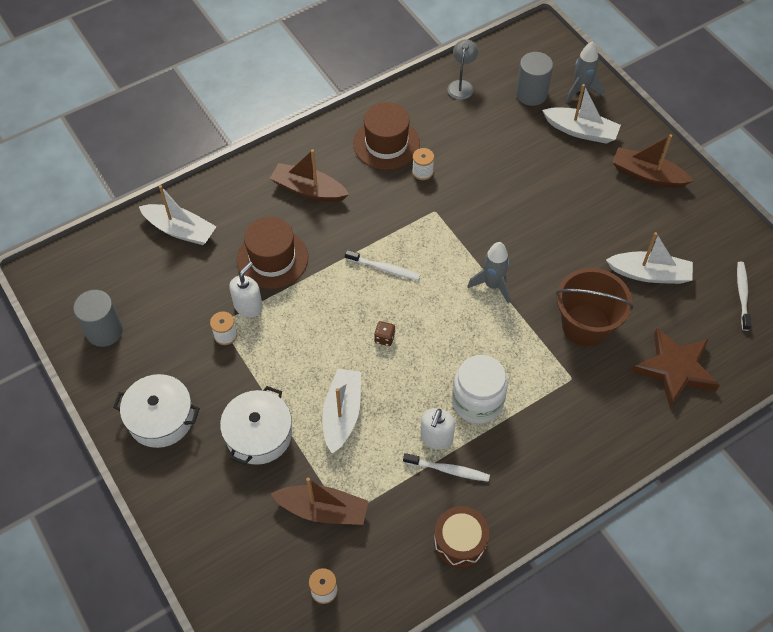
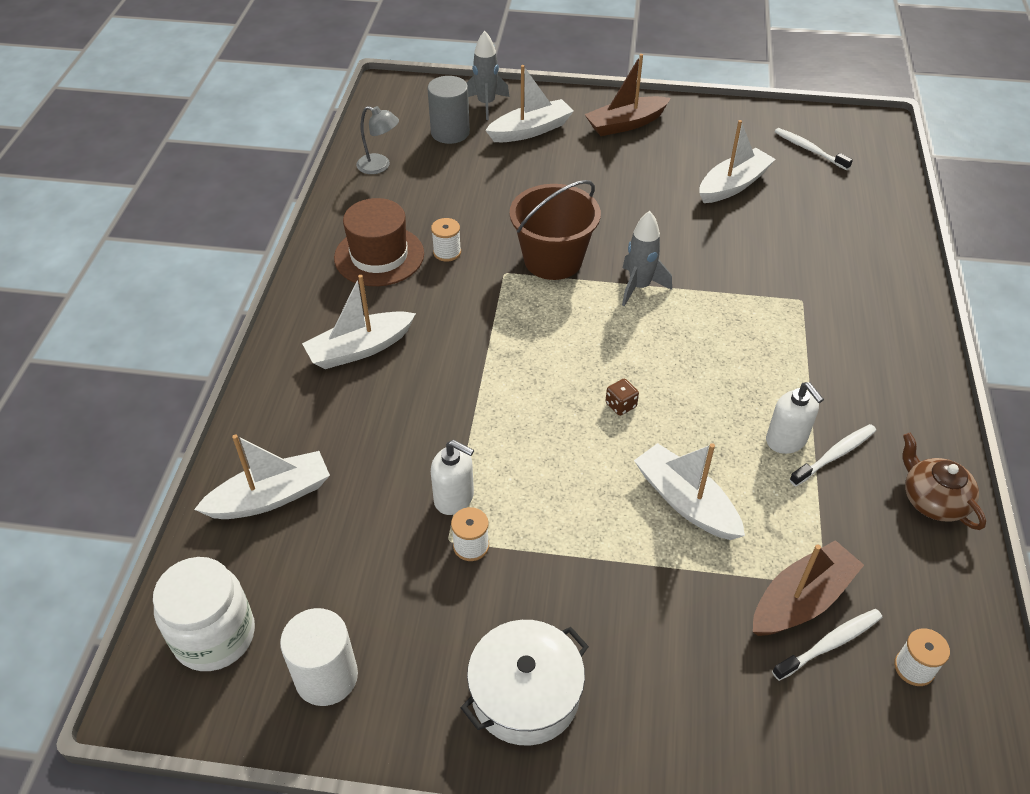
camera: 50 degrees left, 10 degrees down
grey cylinder [73,290,123,347] -> white cylinder [280,608,358,706]
white pot [220,386,292,465] -> none
white soap dispenser [229,262,263,317] -> white soap dispenser turned 135 degrees clockwise [431,440,474,515]
brown hat [237,217,308,289] -> none
brown boat [270,149,349,202] -> white boat [302,275,416,369]
white toothbrush [345,250,420,280] -> white toothbrush moved to [772,609,882,681]
brown drum [434,506,489,568] -> brown teapot [902,432,986,530]
grey lamp [448,39,478,100] -> grey lamp turned 150 degrees clockwise [356,106,399,174]
white jar [452,355,508,424] -> white jar moved to [153,557,255,671]
brown bucket [556,268,634,347] -> brown bucket moved to [510,180,601,280]
brown star [632,328,720,408] -> none

